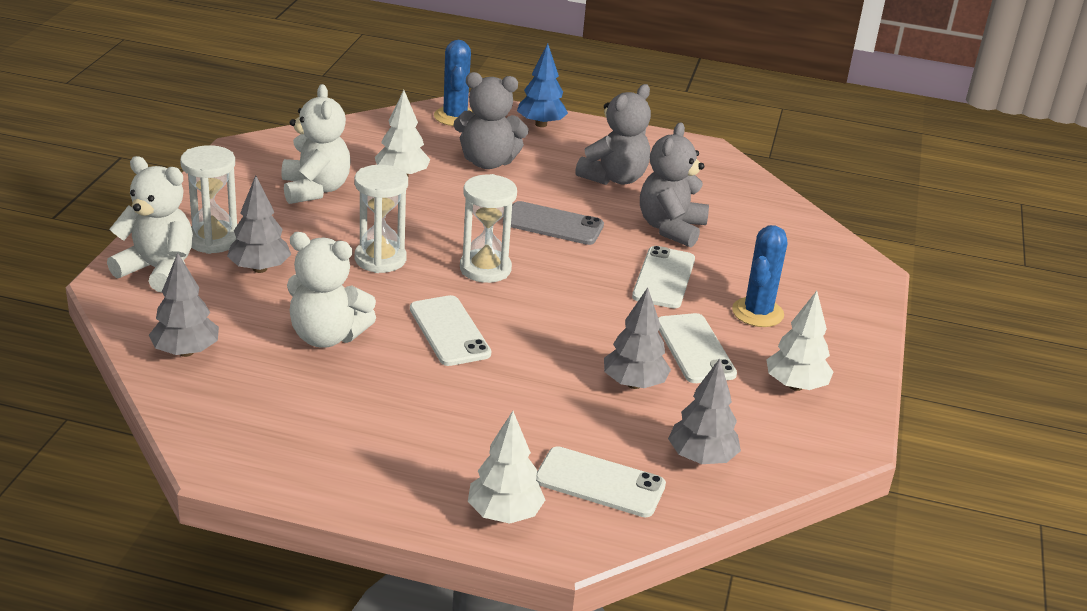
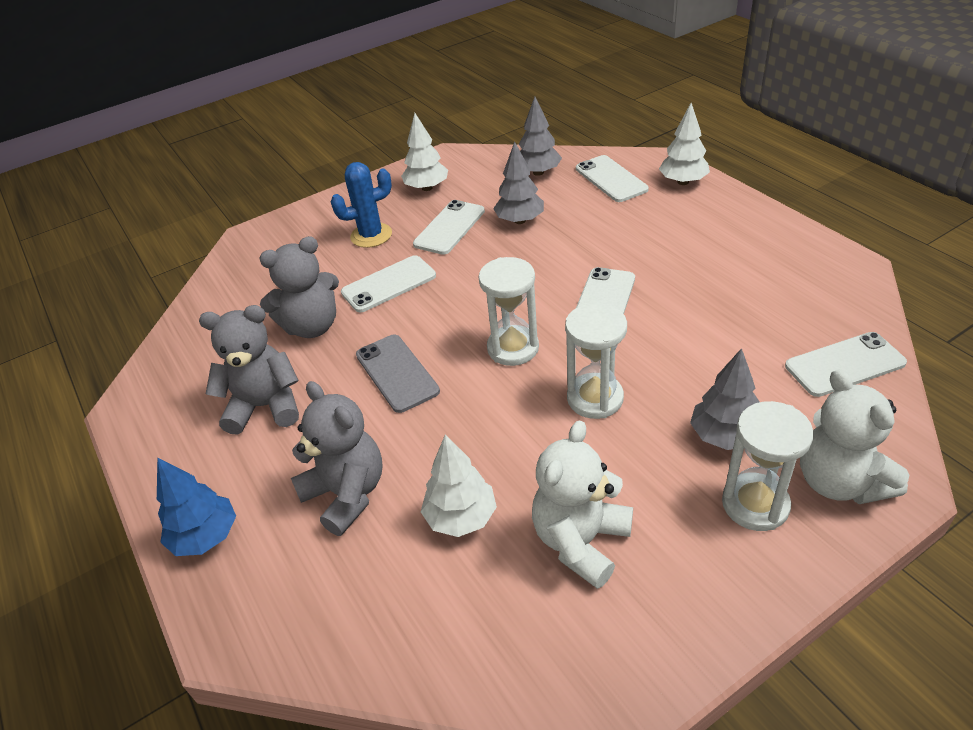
camera: 130 degrees left, 10 degrees up
grey tree [149,253,219,357] -> white phone [785,332,907,397]
white teddy bear [287,232,376,348] -> none
blue cactus [434,40,473,126] -> none

